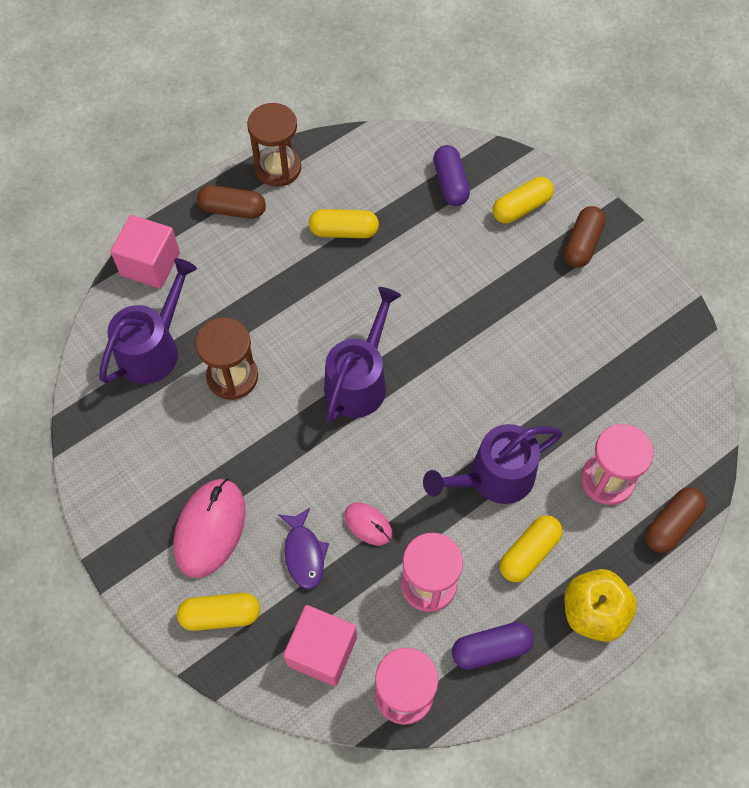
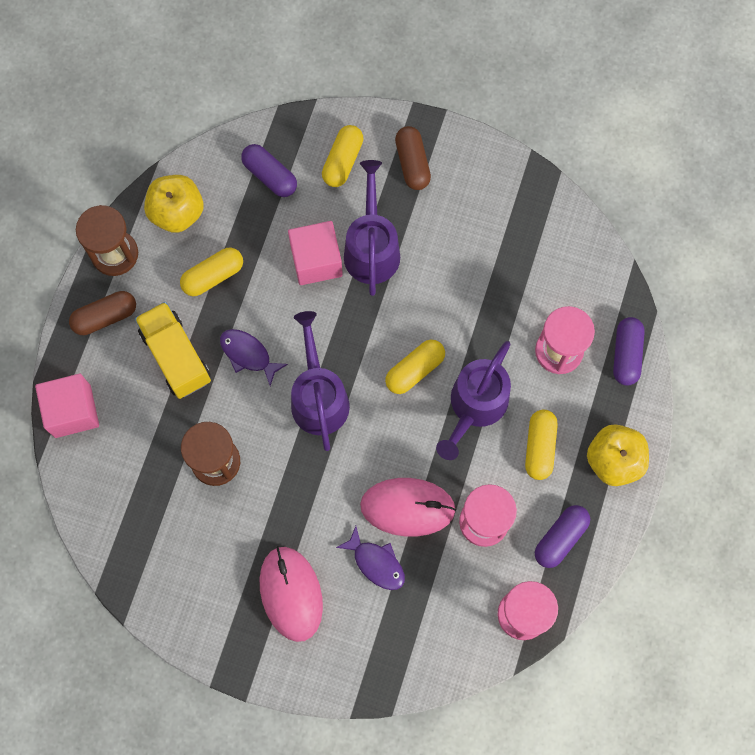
camera: 35 degrees left, 10 degrees up
purple watering can [99,258,197,384] -> purple watering can moved to [344,160,400,296]
yellow capsule [177,593,260,631] -> yellow capsule moved to [385,339,445,394]
pink cube [283,605,357,686] -> pink cube moved to [288,221,343,285]
pink mouse [344,503,392,545] -> pink mouse [360,478,456,537], size x1.88
brown capsule [645,487,706,553] -> purple capsule [613,317,645,386]
none -> yellow truck [135,302,211,399]
none -> yellow apple [144,175,203,233]
none -> purple fish [220,329,288,386]

